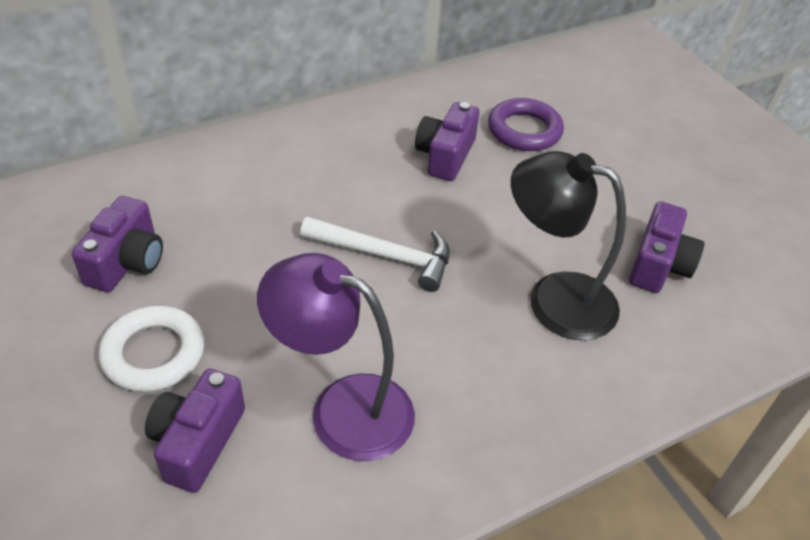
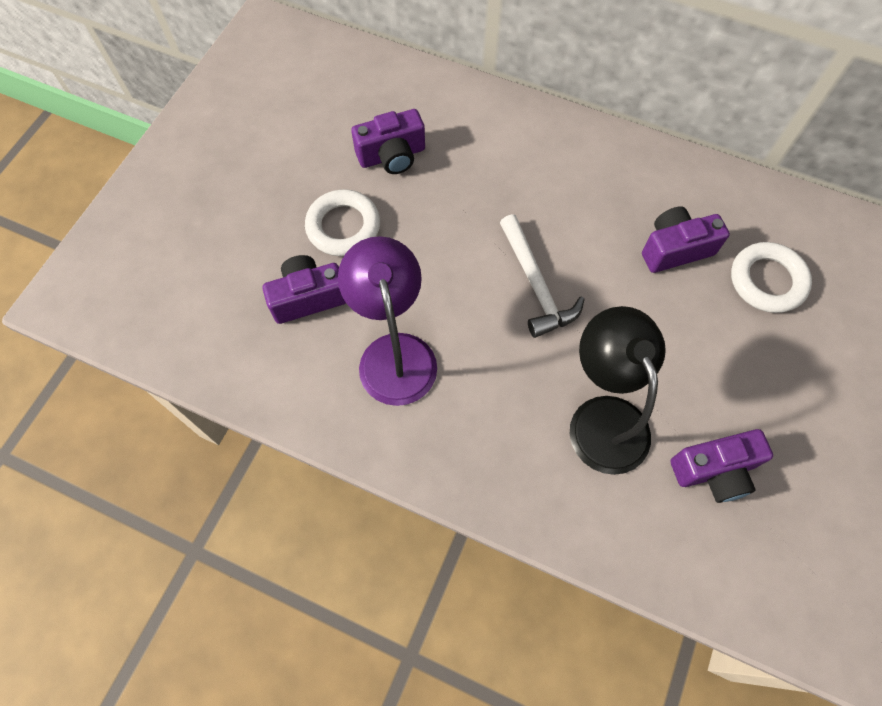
camera: 55 degrees right, 20 degrees up
purple ring [488,98,564,151] -> white ring [731,242,812,313]

